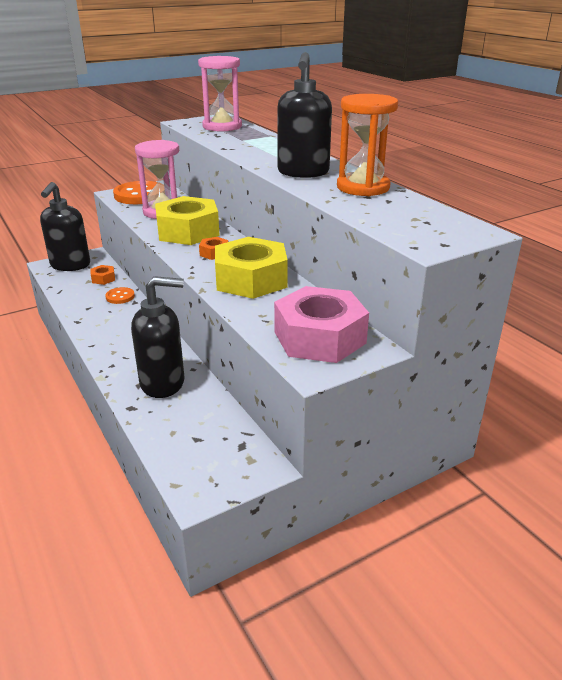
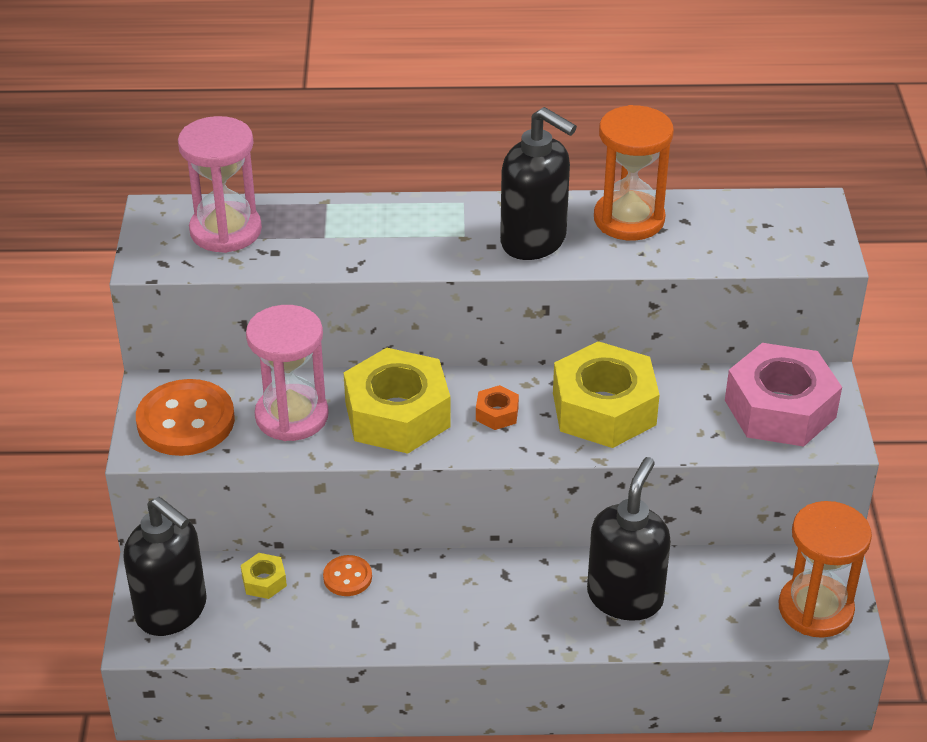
camera: 60 degrees left, 10 degrees up
orange nut [90,265,115,285] -> yellow nut [241,553,287,599]
none -> orange hourglass [779,501,872,638]

